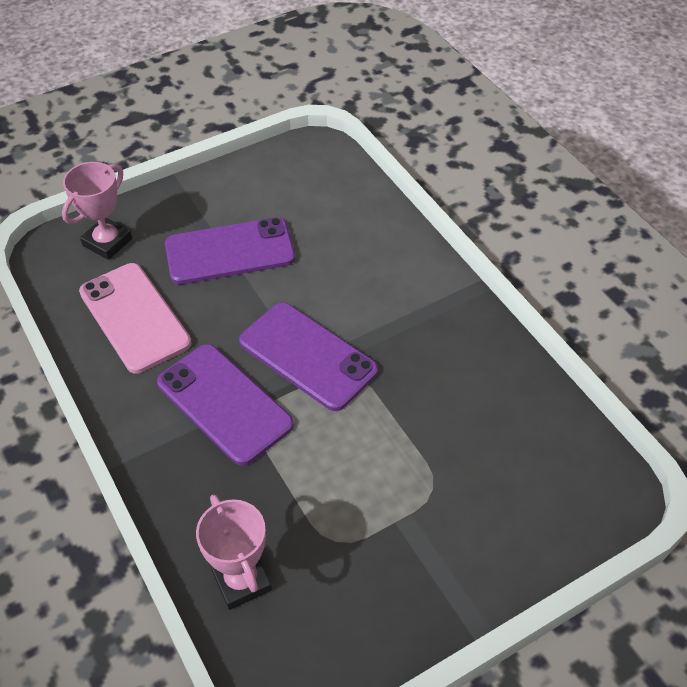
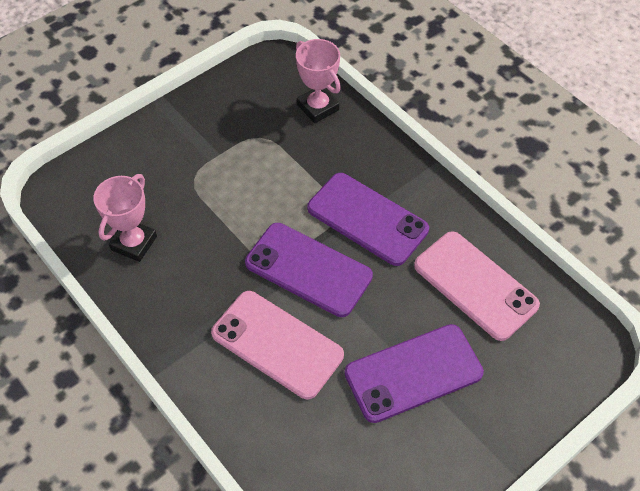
camera: 170 degrees right, 5 degrees up
pink trophy [62,162,132,260] -> pink trophy moved to [94,174,157,262]
none -> pink phone [211,291,344,399]

